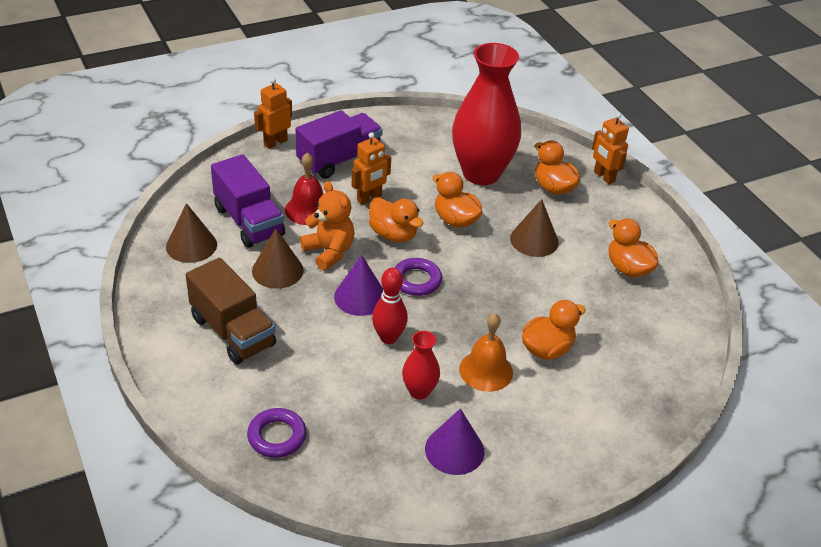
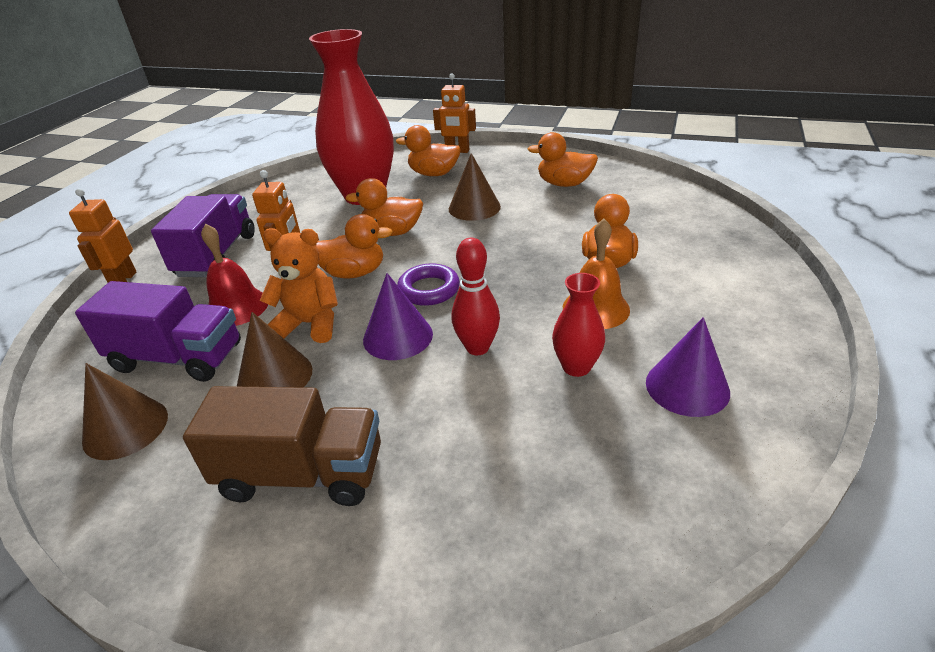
camera: 40 degrees left, 5 degrees down
purple ring [247,408,306,458] -> none

